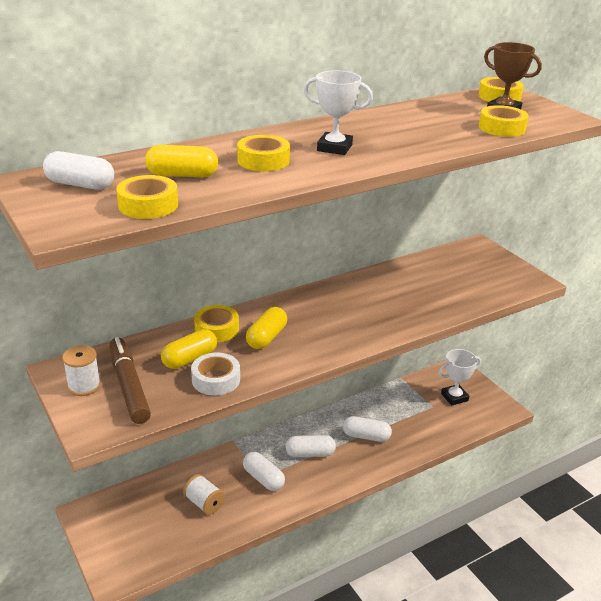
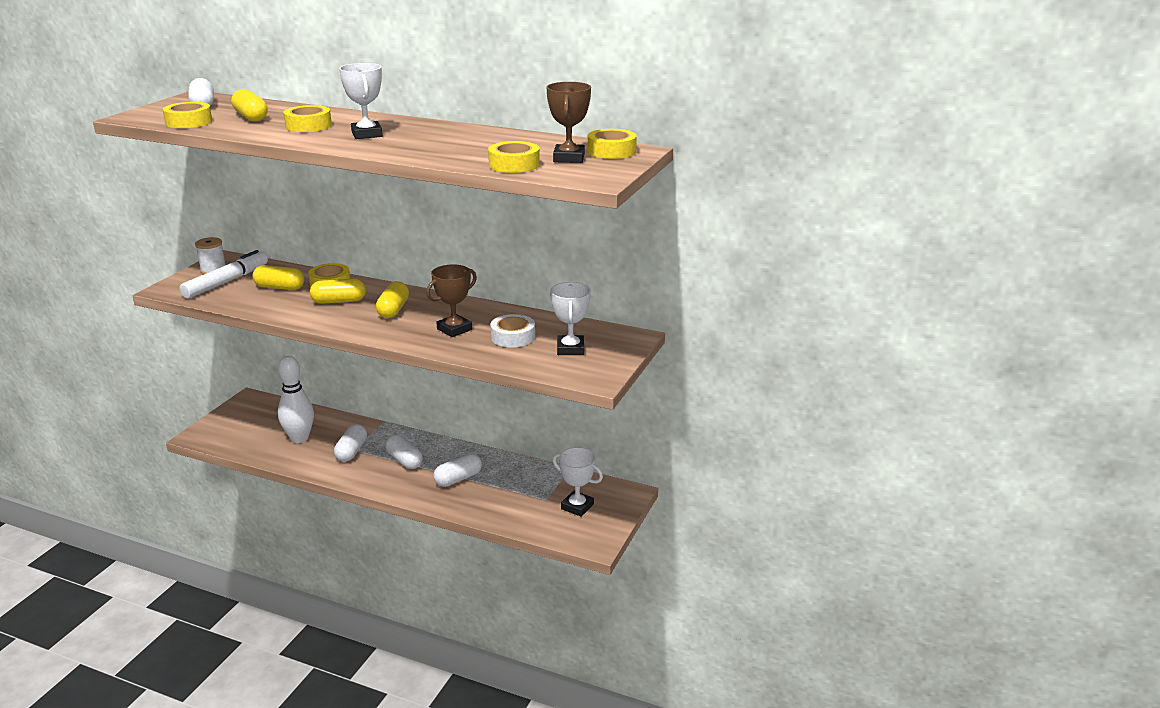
camera: 55 degrees right, 5 degrees down
brown marker [109,337,151,424] -> white marker [180,250,268,298]
white spool [183,474,225,515] -> white bowling pin [278,356,314,443]
white tape [191,353,240,395] -> white tape moved to [490,314,535,348]
white capsule [343,416,392,442] -> white capsule turned 75 degrees clockwise [433,453,482,487]
none -> yellow capsule [376,281,409,318]
none -> brown trophy [426,265,477,337]
none -> white trophy [550,282,591,355]

